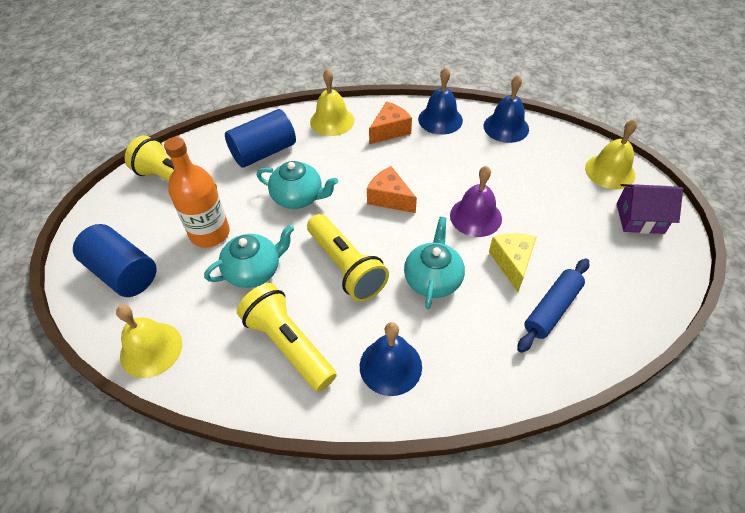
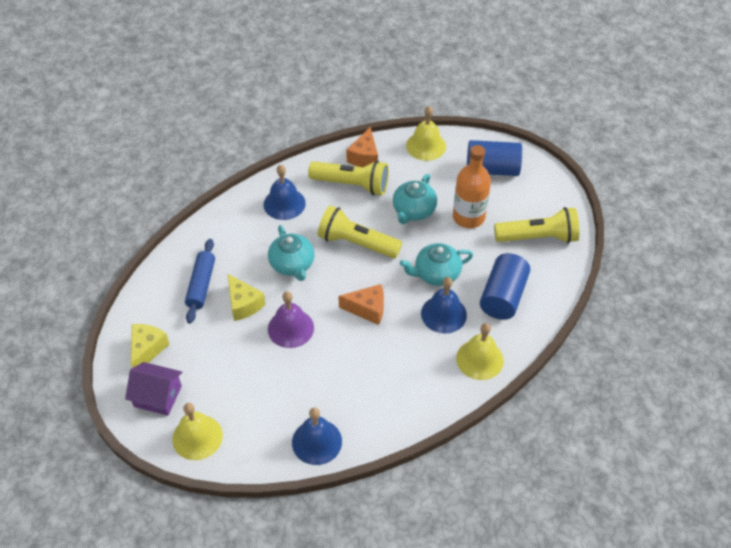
camera: 145 degrees right, 0 degrees up
orange cheese [369,101,412,144] -> orange cheese moved to [346,127,378,167]
blue bell [418,67,463,135] -> blue bell moved to [421,277,467,334]
purple house [617,184,683,234] -> purple house turned 45 degrees clockwise [125,362,183,416]
none -> yellow cheese [131,324,170,368]

